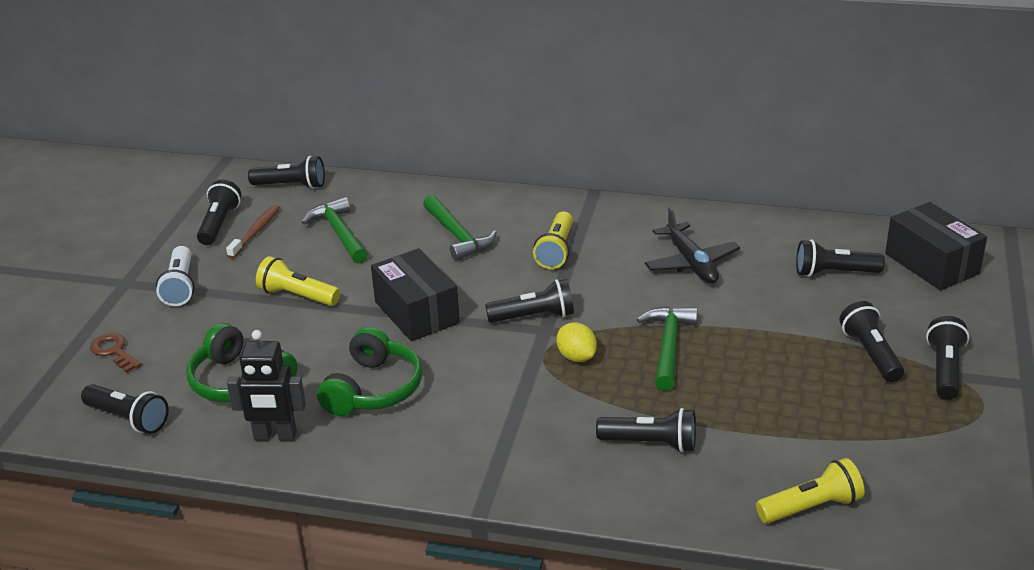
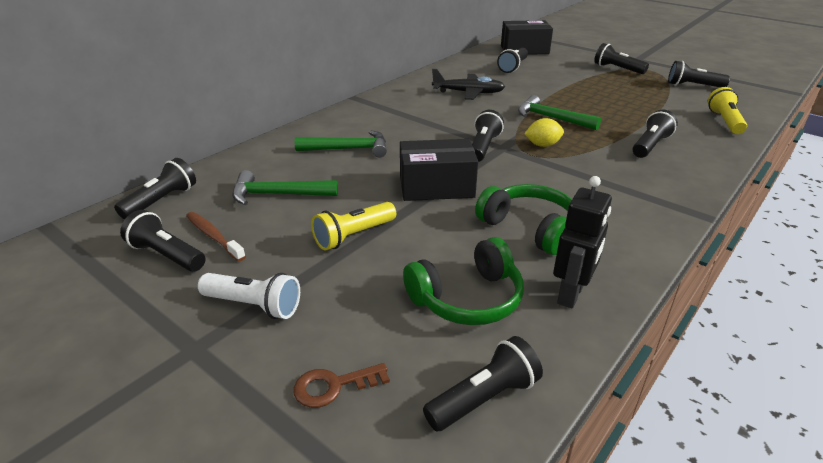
camera: 65 degrees left, 0 degrees up
yellow flashlight [533,212,573,269] -> none
black flashlight [839,301,904,382] -> black flashlight moved to [668,61,730,87]

